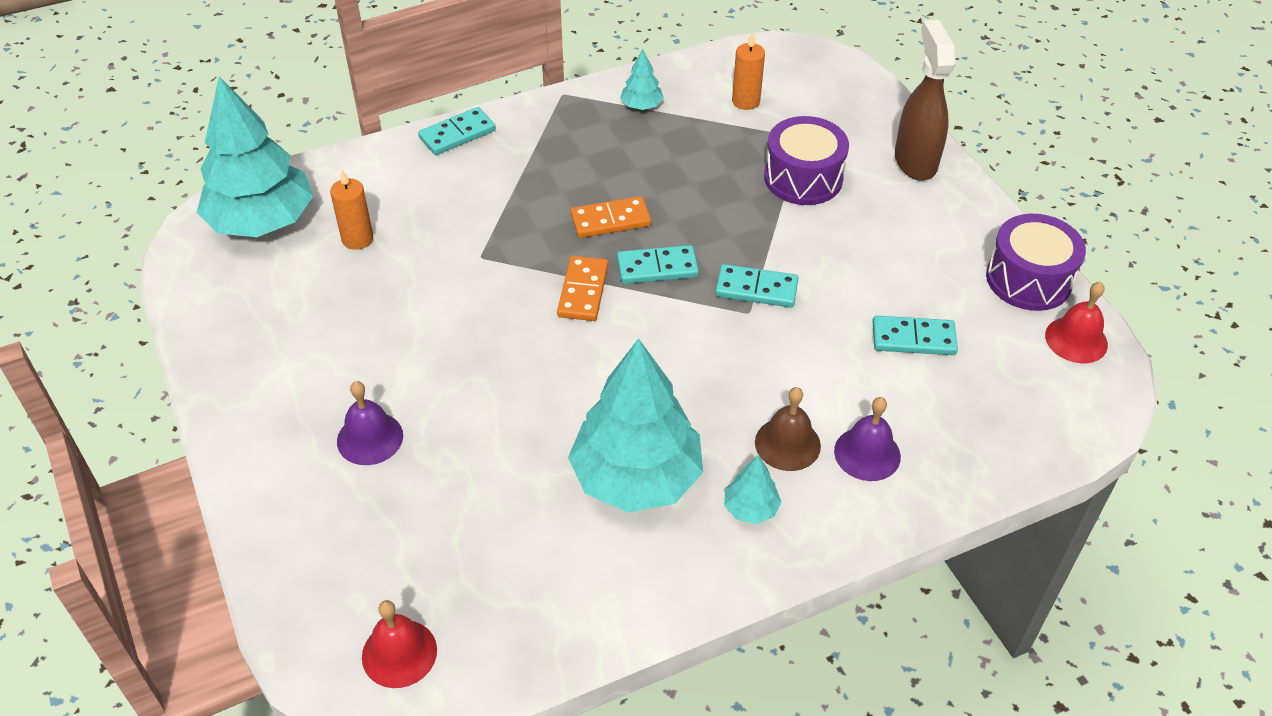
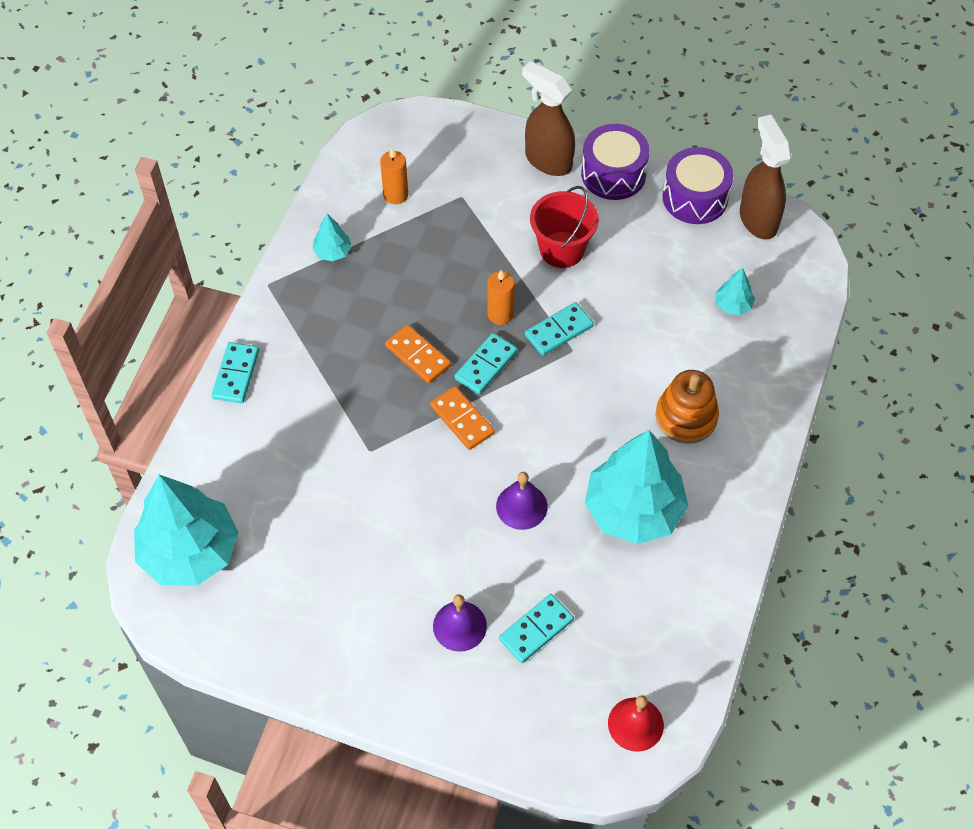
camera: 45 degrees left, 10 degrees up
orange candle [330,170,373,250] -> orange candle moved to [487,270,515,325]
orange domino [570,196,651,238] -> orange domino turned 75 degrees counterclockwise [385,325,451,384]
turquoise tree [724,455,781,524] -> turquoise tree moved to [715,268,755,315]
brown bell [755,387,821,471] -> orange stacking toy [655,370,719,444]
purple drum [764,116,849,205] -> purple drum moved to [581,124,650,200]
purple bell [834,397,901,481] -> purple bell moved to [496,472,548,530]
turquoise domino [873,316,958,355] -> turquoise domino moved to [499,594,574,663]
red bell [1045,282,1108,363] -> brown spray bottle [740,115,792,240]
none -> red bucket [530,186,599,268]

